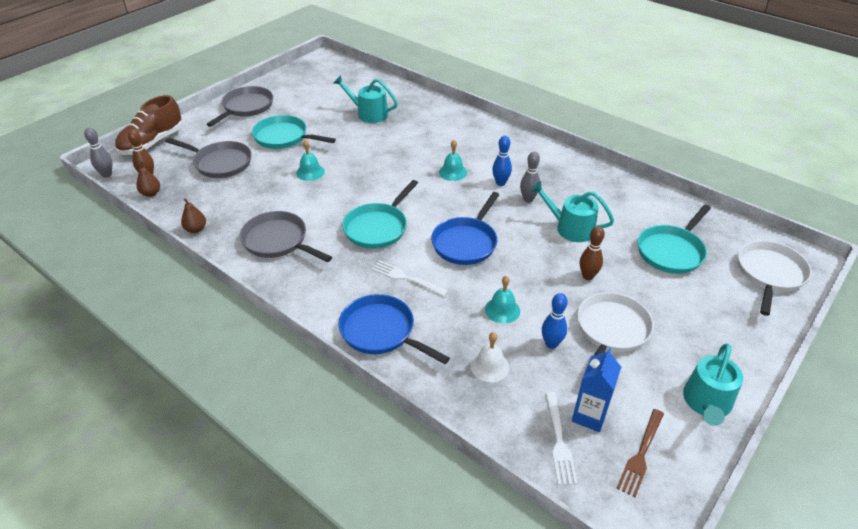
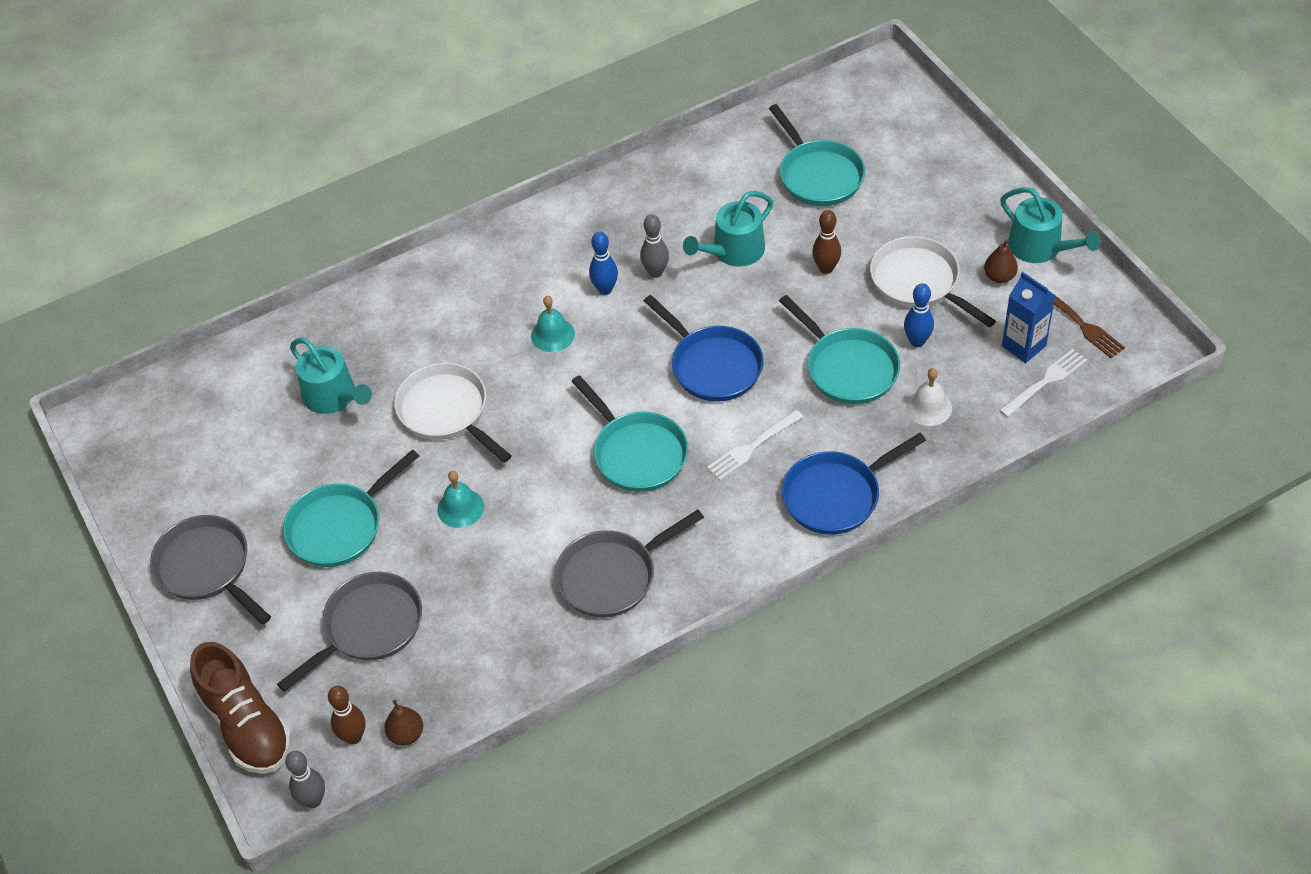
camera: 65 degrees left, 10 degrees up
brown pear [181,198,206,233] -> brown pear moved to [984,240,1018,283]
turquoise watering can [334,75,398,123] -> turquoise watering can turned 90 degrees counterclockwise [290,338,372,414]
turquoise bell [485,276,520,324] -> turquoise pan [779,295,900,404]
white fork [545,392,578,485] -> white fork turned 60 degrees counterclockwise [999,349,1087,417]
white pan [738,240,812,316] -> white pan moved to [394,363,511,463]

